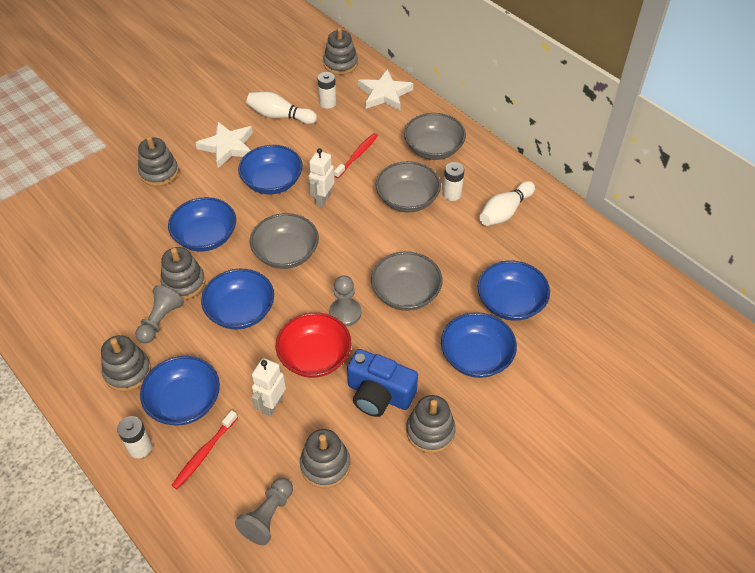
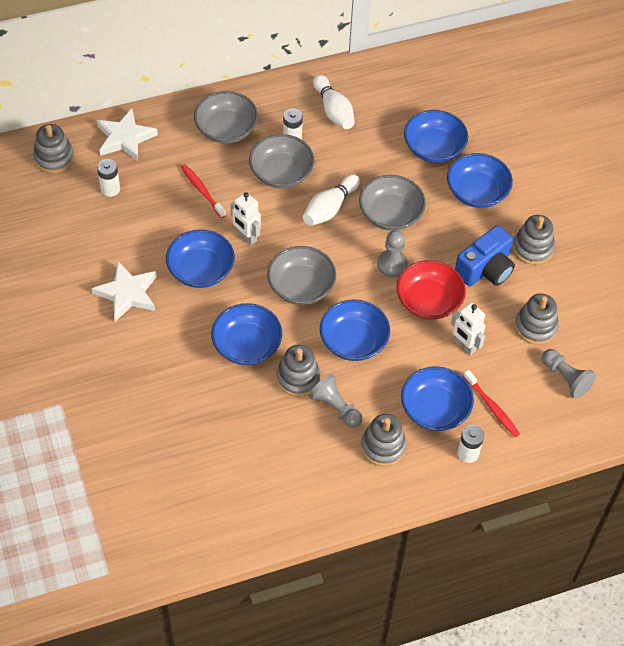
camera: 70 degrees left, 5 degrees up
grey stacking toy [138,136,179,186] -> none
white bowling pin [246,92,317,124] -> white bowling pin moved to [303,174,360,226]

